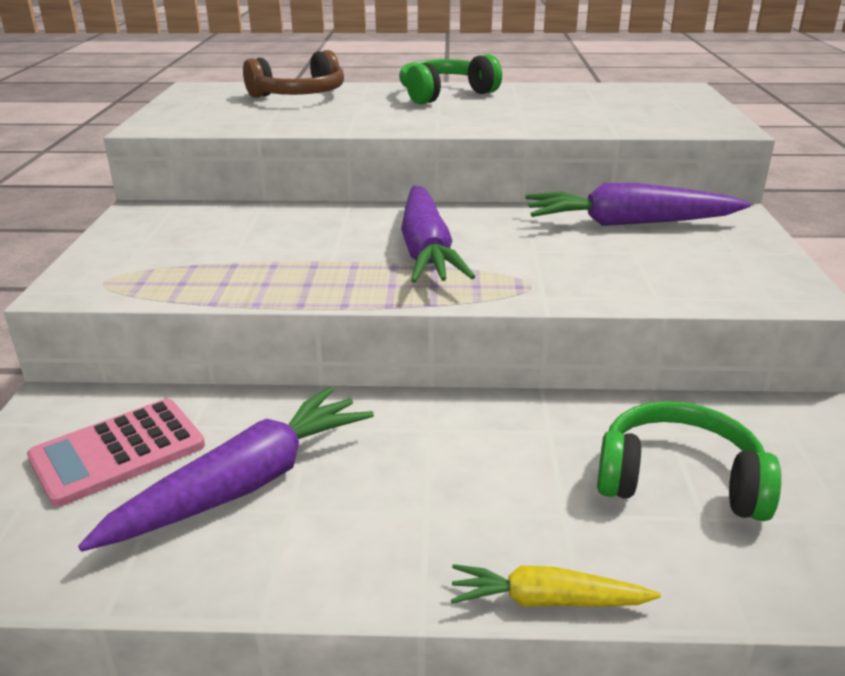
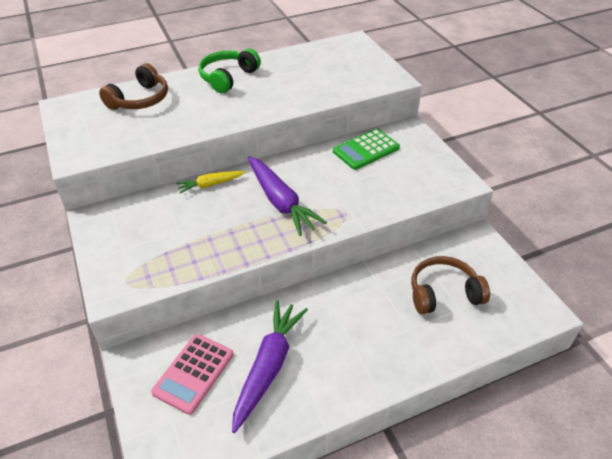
camera: 25 degrees left, 15 degrees up
yellow carrot [451,564,661,607] -> yellow carrot moved to [176,171,245,194]
purple carrot [525,183,751,226] -> green calculator [333,129,400,170]
green headphones [597,401,781,521] -> brown headphones [411,256,490,314]

